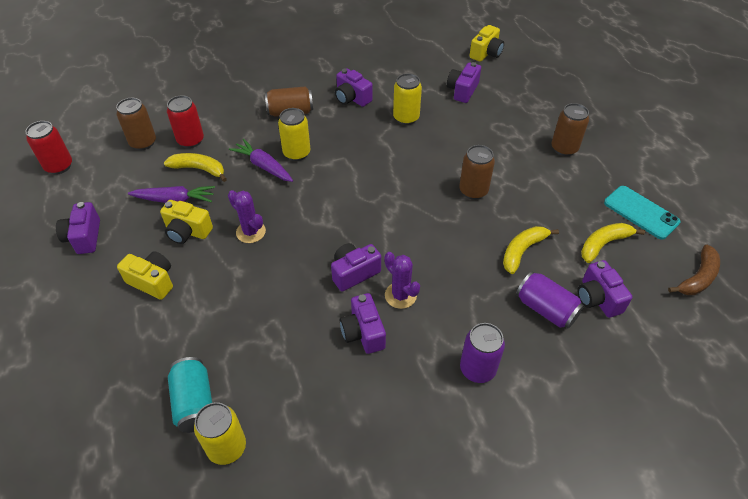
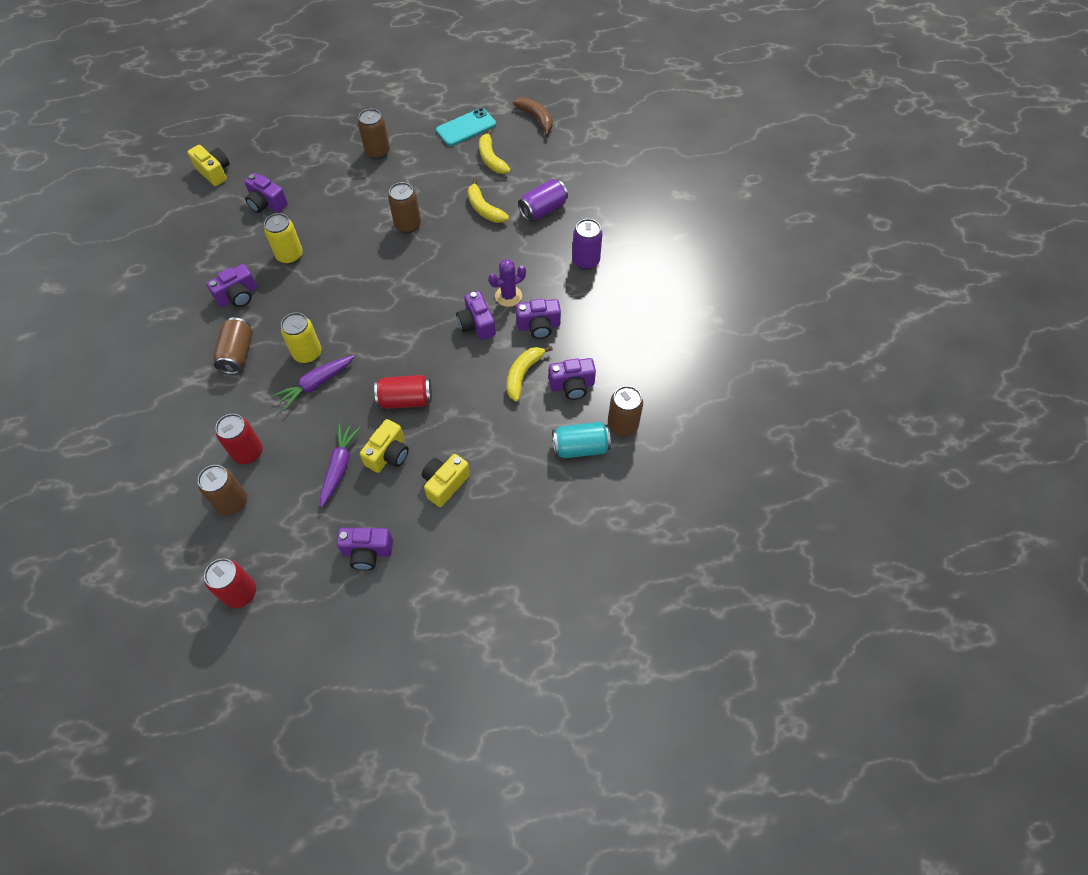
camera: 80 degrees left, 10 degrees up
yellow banana [164,153,227,182] -> yellow banana moved to [507,346,553,402]
yellow can [194,402,246,465] -> brown can [608,386,643,436]
purple cactus [228,190,266,243] -> red can [374,375,432,409]
purple camera [577,260,633,318] -> purple camera moved to [549,358,596,400]

